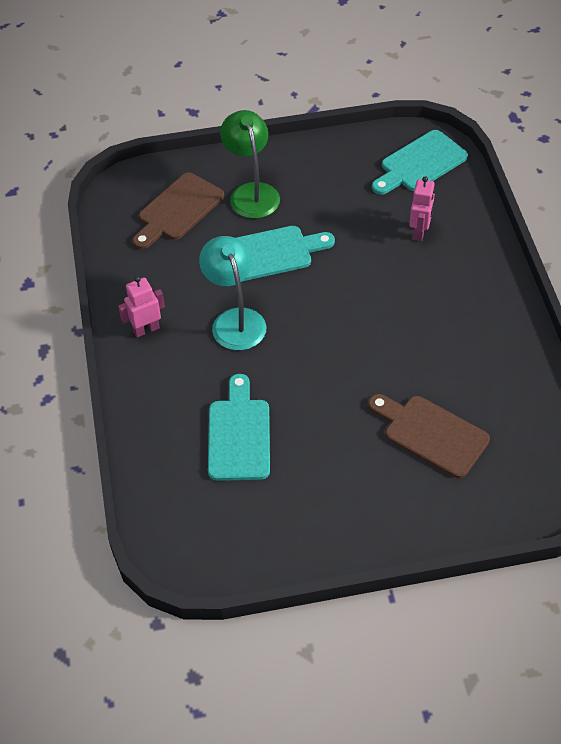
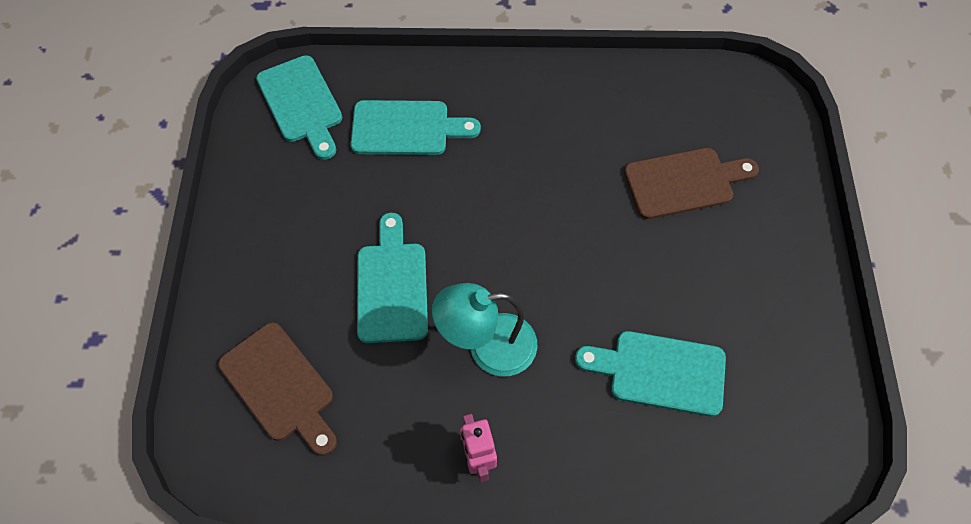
camera: 80 degrees left, 10 degrees up
green lamp [220,110,280,219] -> none
brown cutting board [368,394,490,478] -> brown cutting board turned 150 degrees counterclockwise [624,148,759,219]
pink robot [409,176,435,241] -> turquoise cutting board [350,100,481,155]

